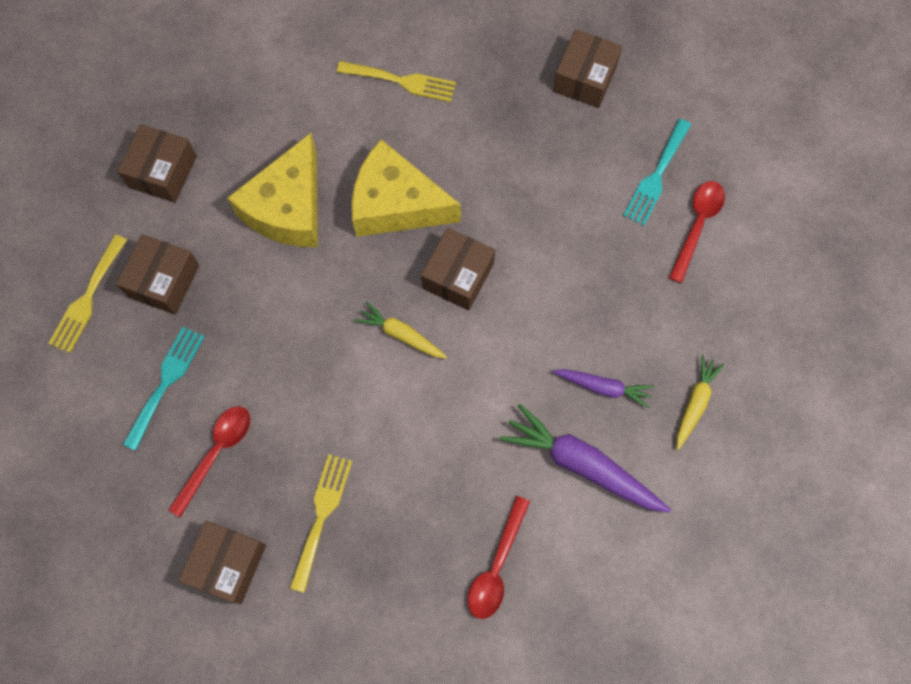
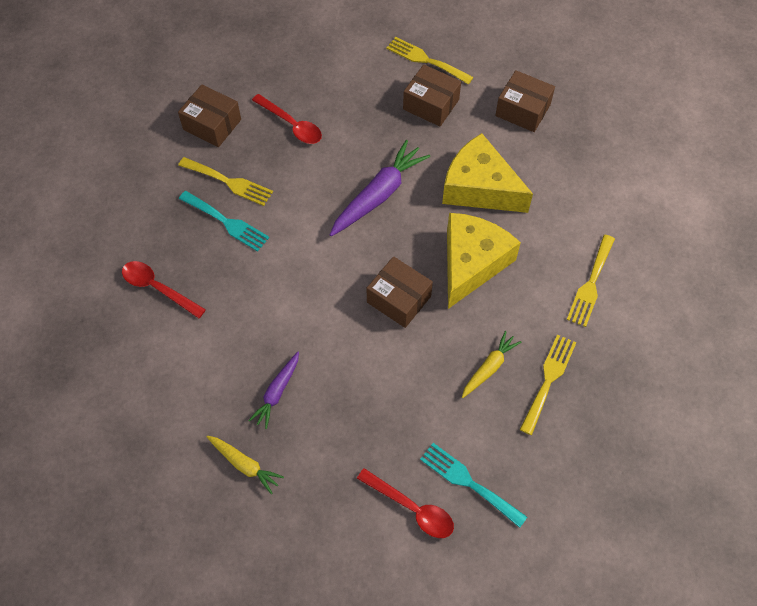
camera: 100 degrees right, 10 degrees down
turquoise fork [123,327,205,451] -> turquoise fork moved to [179,191,269,252]
yellow carrot [355,302,447,359] -> yellow carrot moved to [462,331,521,398]
purple carrot [500,404,671,513] -> purple carrot moved to [330,140,430,236]
brown box [553,29,622,108] -> none
none -> yellow fork [520,334,577,435]

